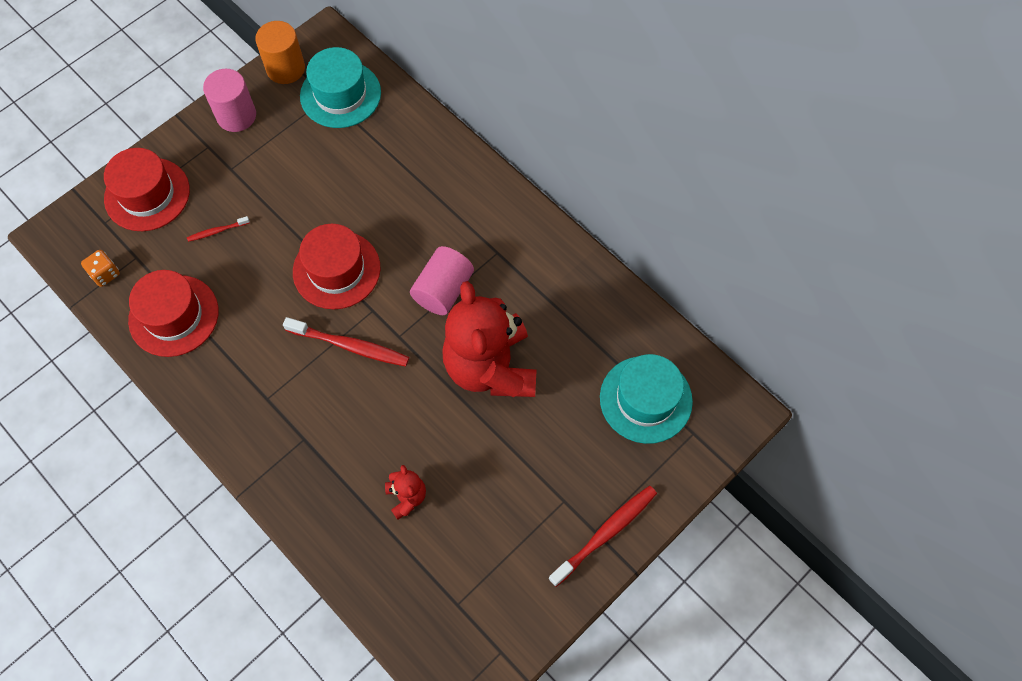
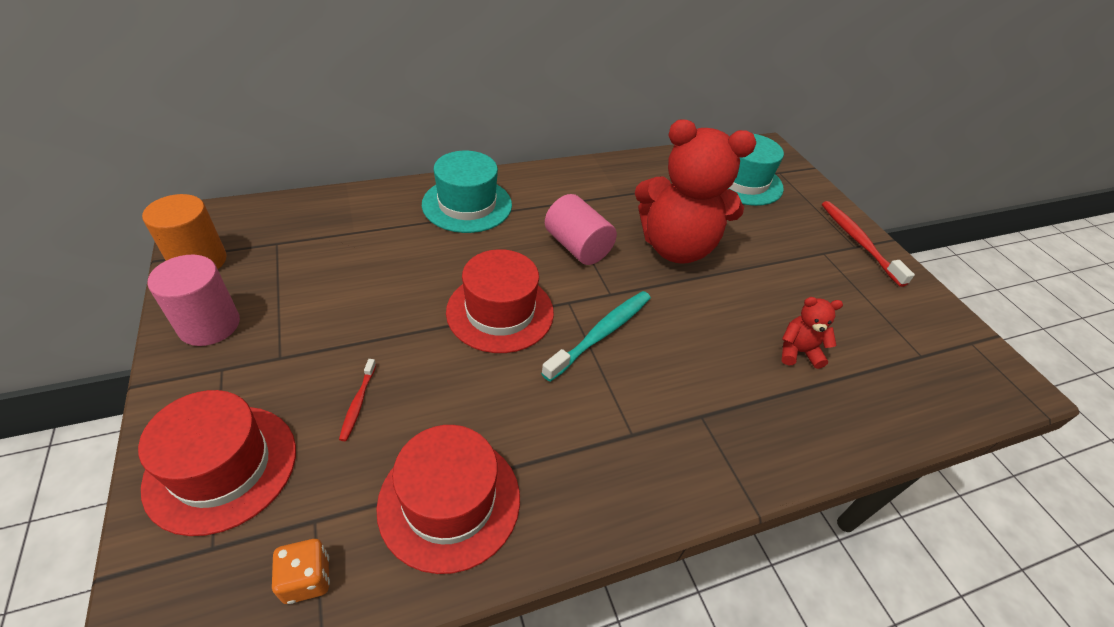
camera: 70 degrees left, 20 degrees down
red toothbrush [283,317,409,367] -> turquoise toothbrush [541,291,651,382]
turquoise hat [300,47,381,128] -> turquoise hat moved to [422,151,512,233]

